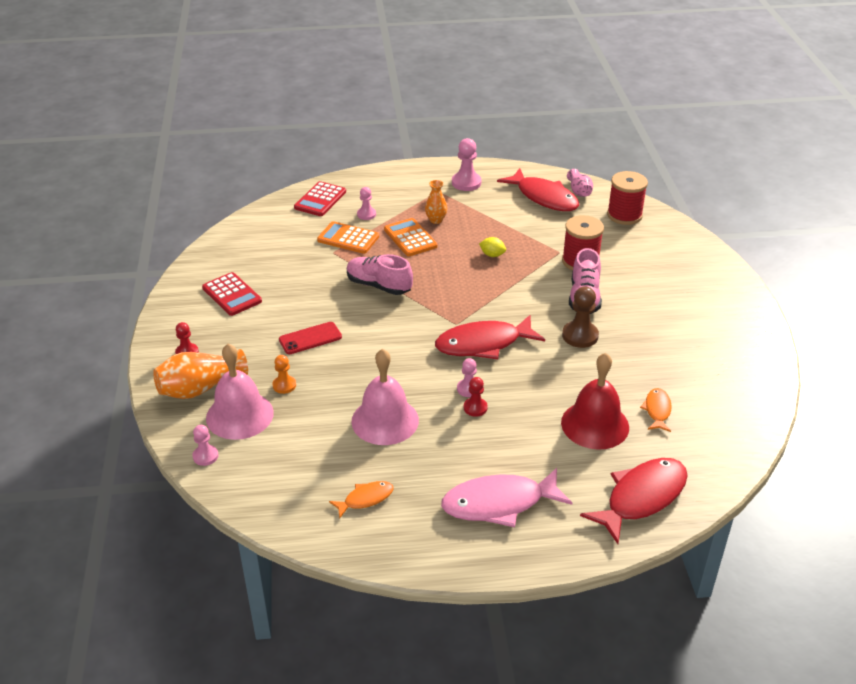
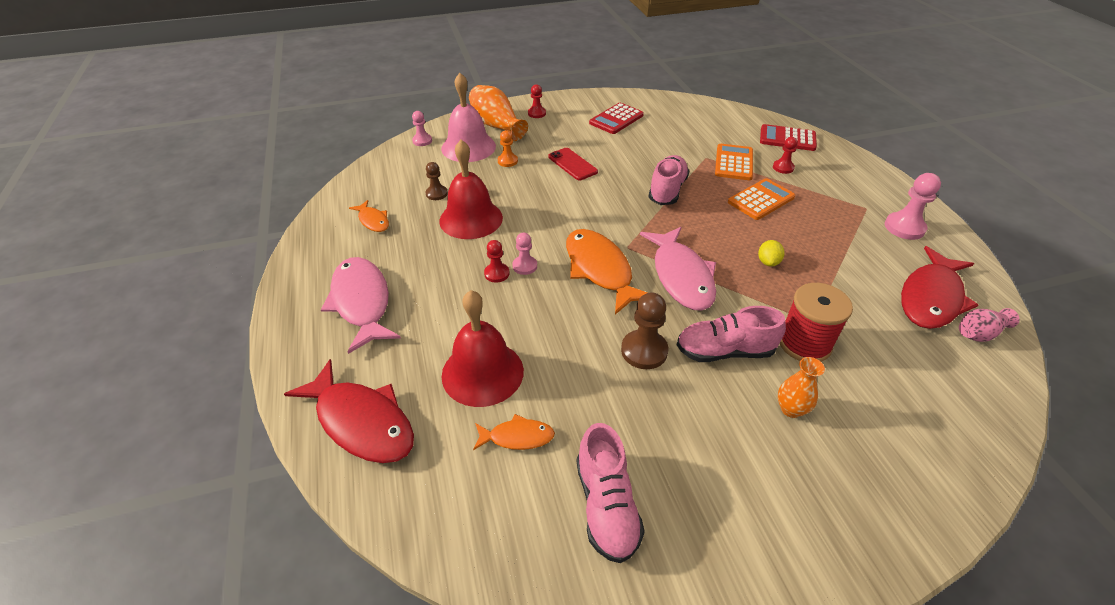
camera: 80 degrees right, 5 degrees up
pink bell [351,349,419,445] -> red bell [439,140,503,239]
pink pawn [357,187,376,220] -> red pawn [773,137,798,174]
orange vase [425,180,447,224] -> orange vase moved to [778,357,825,418]
red fish [435,315,545,359] -> orange fish [566,229,647,315]
red spool [607,171,648,225] -> none
none -> brown pawn [426,162,448,200]
none -> pink shoe [577,423,645,563]
none -> pink fish [640,227,716,311]

